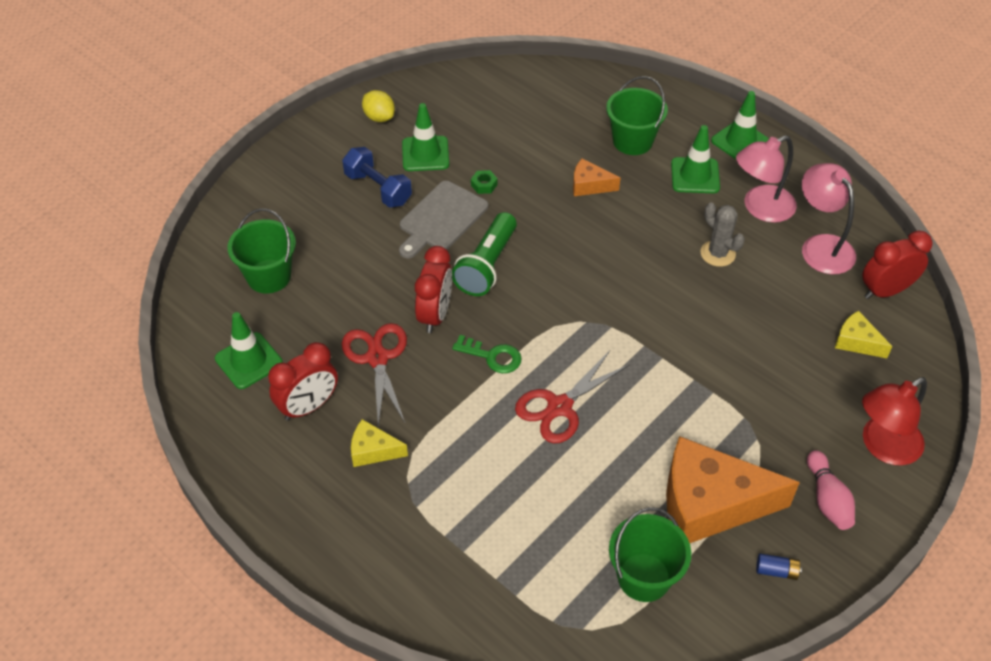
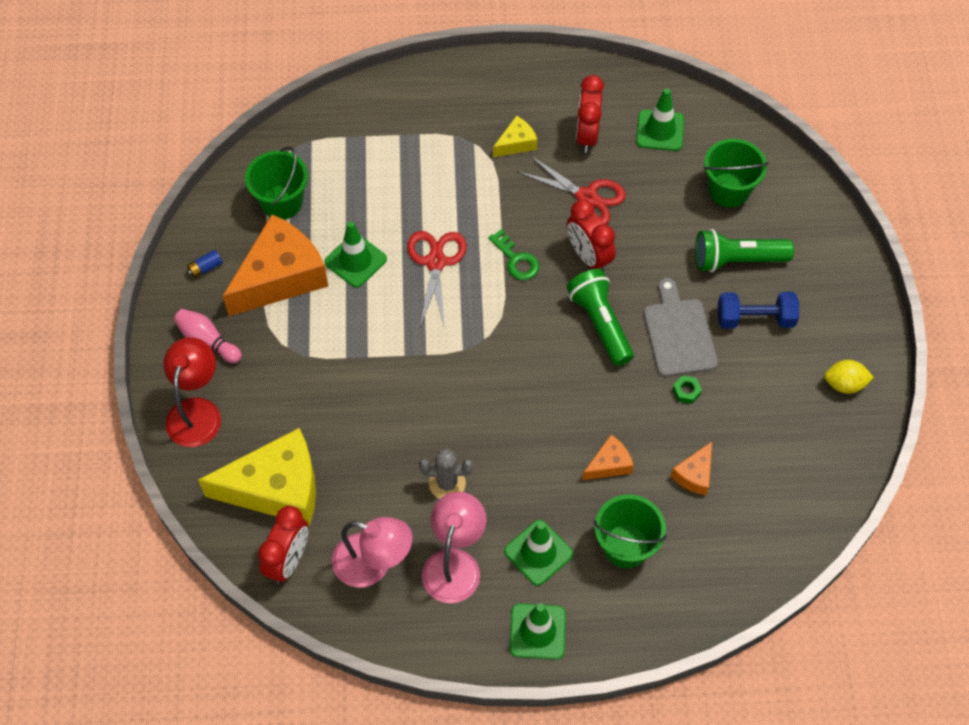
camera: 135 degrees right, 10 degrees up
green traffic cone [402,103,449,171] -> green traffic cone moved to [325,221,387,288]
green key [452,335,522,373] -> green key turned 105 degrees counterclockwise [488,229,539,280]
yellow cheese [835,311,892,358] -> yellow cheese [198,428,316,526], size x2.17
none -> orange cheese [671,442,712,495]
none -> green flashlight [695,229,794,272]

